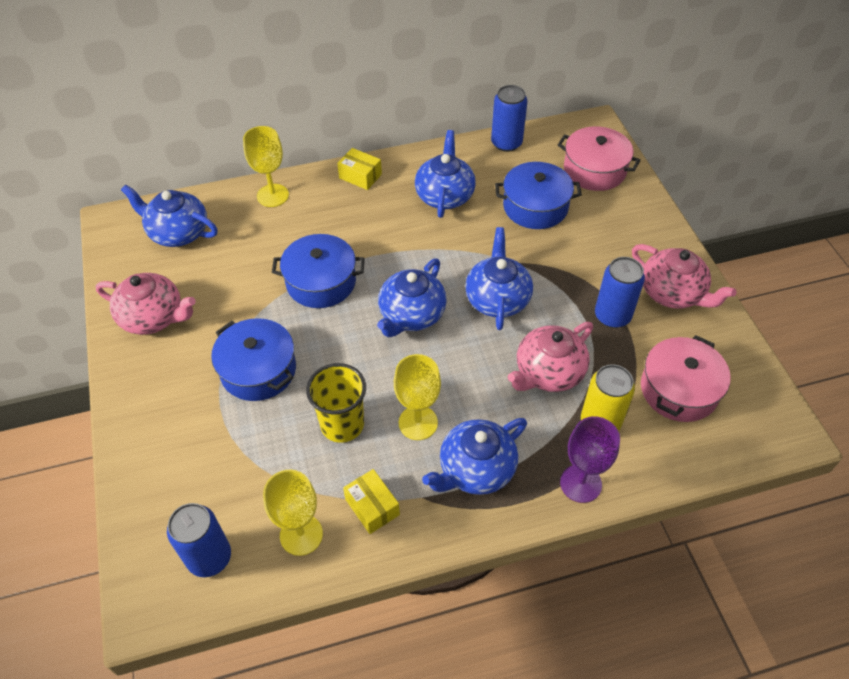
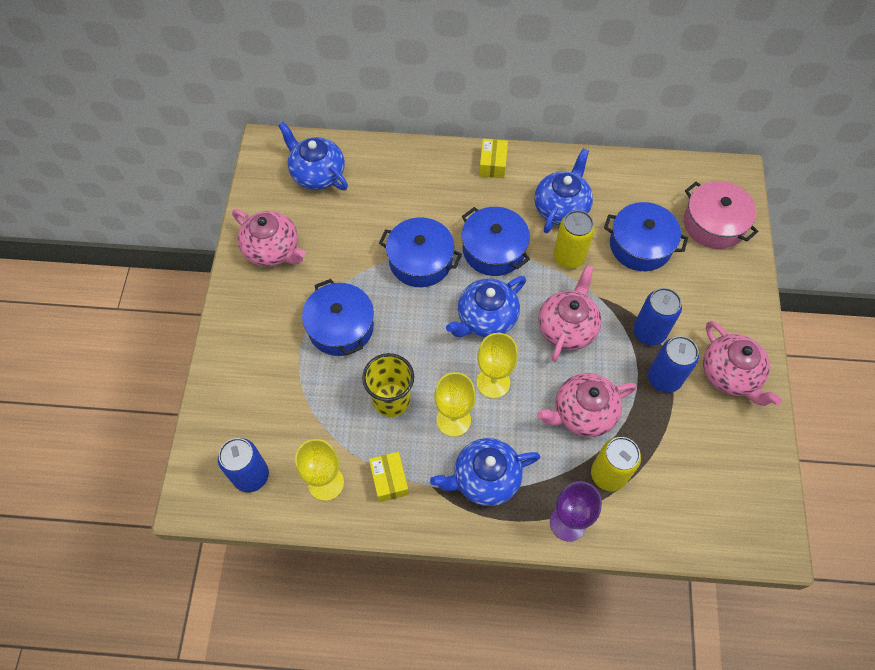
camera: 20 degrees right, 10 degrees up
yellow goblet [243,126,289,207] -> yellow goblet moved to [477,333,518,399]
yellow box [337,148,382,190] -> yellow box turned 45 degrees clockwise [479,139,508,178]
blue teapot [465,227,533,330] -> pink teapot [538,265,601,362]
blue can [491,85,528,152] -> blue can moved to [634,288,682,345]
pink pot [641,335,731,422] -> none
none -> blue pot [462,207,530,276]
none -> yellow can [553,210,595,269]

